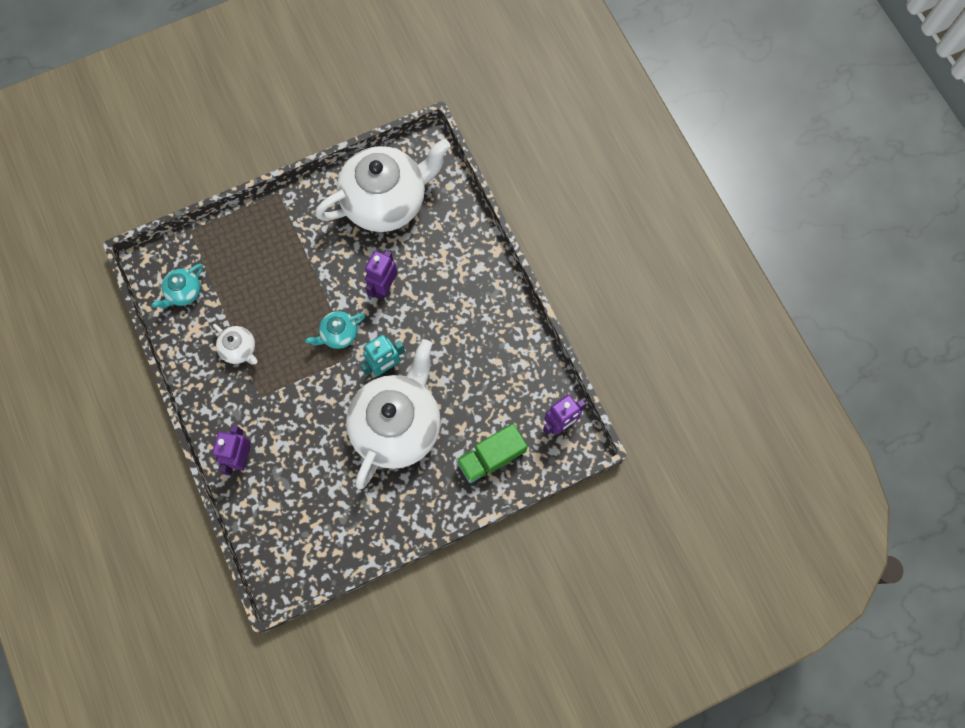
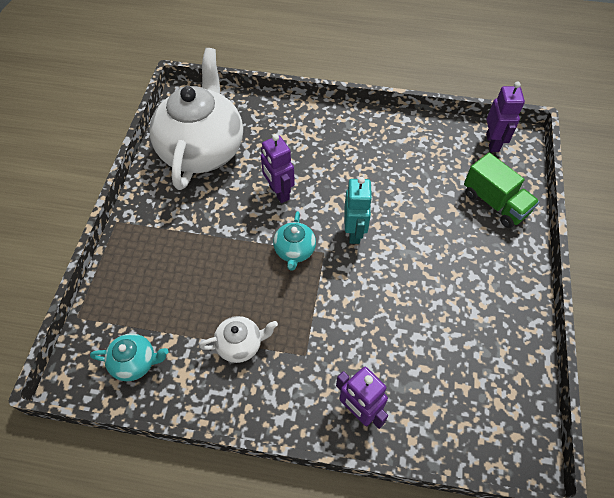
camera: 55 degrees left, 15 degrees down
turquoise teapot [151,264,203,308] -> turquoise teapot turned 75 degrees counterclockwise [90,333,169,381]
white teapot [346,339,441,489] -> none
green truck [456,423,528,486] -> green truck turned 45 degrees counterclockwise [464,153,539,228]

